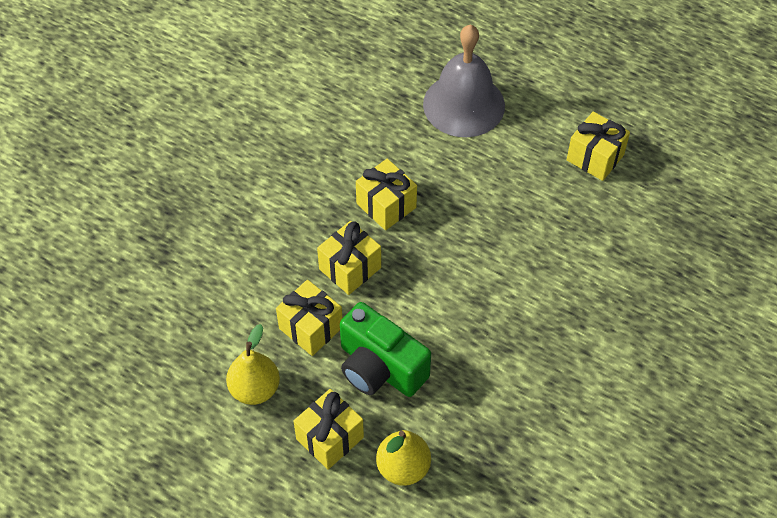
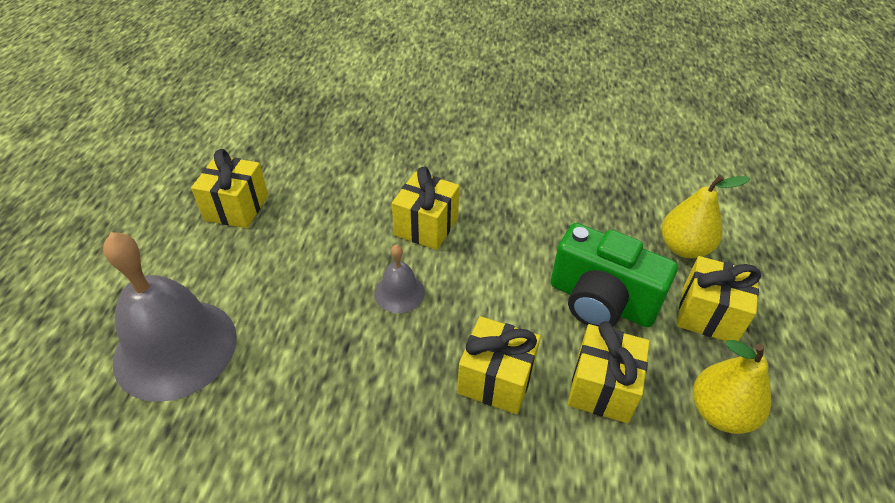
camera: 115 degrees left, 10 degrees down
green camera [340,302,431,397] -> green camera turned 105 degrees clockwise [551,223,678,327]
yellow gift [356,159,417,230] -> yellow gift moved to [392,166,459,250]
none -> grey bell [374,244,425,313]

